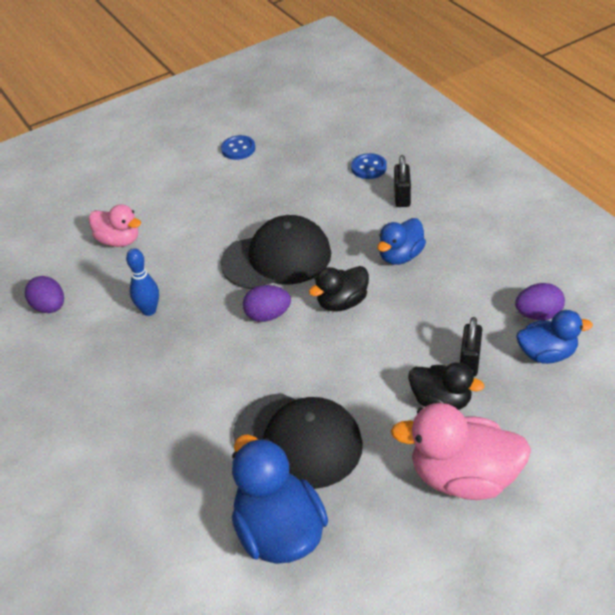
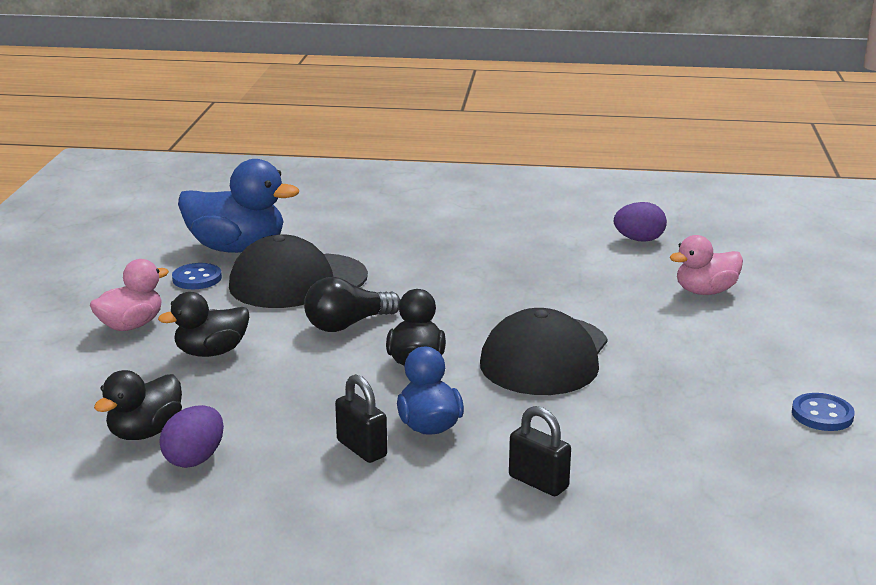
camera: 125 degrees right, 20 degrees down
blue bowling pin [126,248,159,316] -> none
purple egg [243,285,291,322] -> none
blue button [351,153,387,179] -> blue button moved to [172,263,222,289]
pink duck [391,403,531,500] -> pink duck [90,259,169,331], size x0.61
black padlock [460,317,482,377] -> black padlock moved to [335,374,387,463]
blue duck [517,310,593,364] -> black duck [94,370,182,440]
none -> black light bulb [304,277,400,332]

